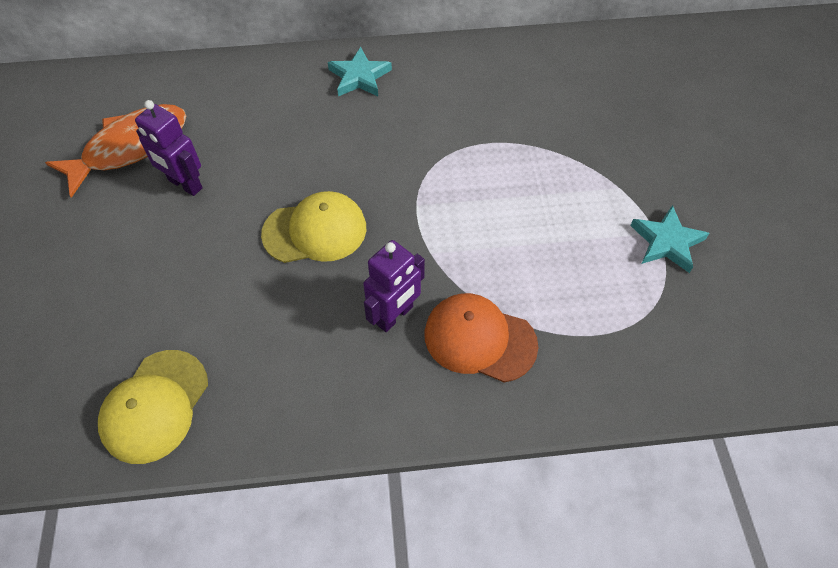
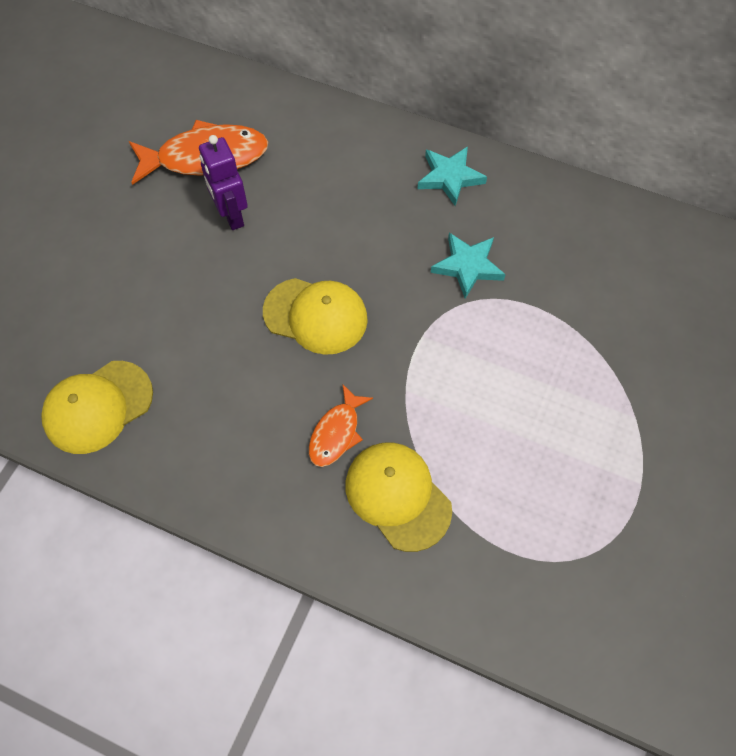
camera: 30 degrees right, 5 degrees up
purple robot [363,240,425,332] -> orange fish [309,385,373,467]
orange cap [424,293,538,383] -> yellow cap [346,443,452,552]
turquoise star [630,205,709,273] -> turquoise star moved to [431,233,506,299]

